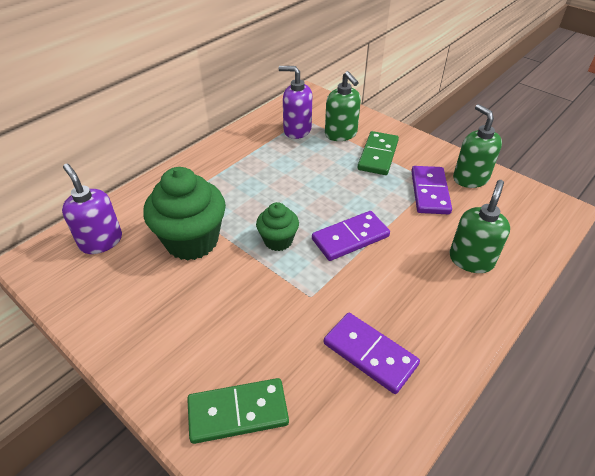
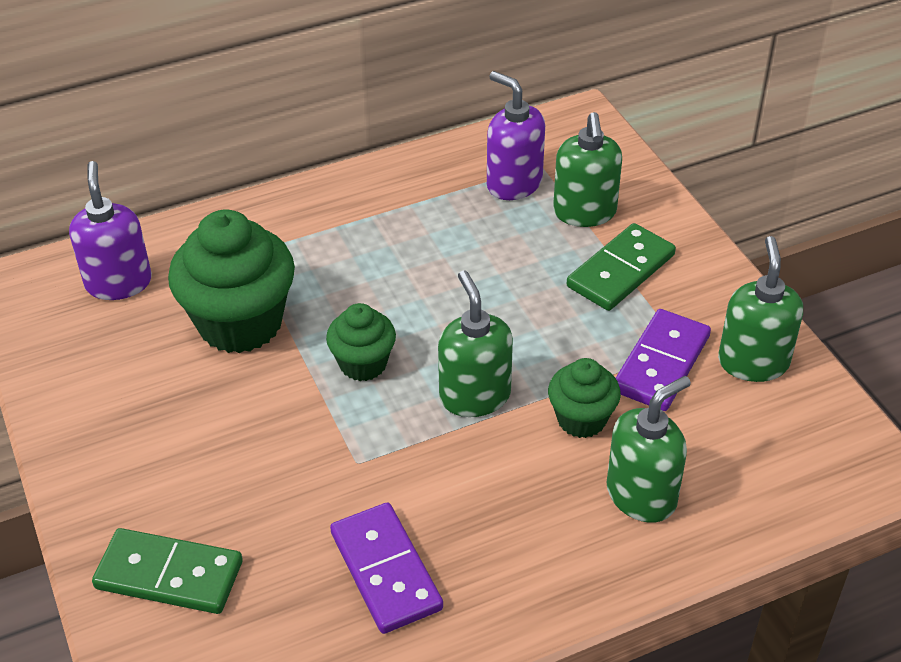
camera: 25 degrees right, 0 degrees up
purple domino [312,211,390,261] -> green soap dispenser [438,270,513,417]
none -> green cupcake [548,358,621,438]

